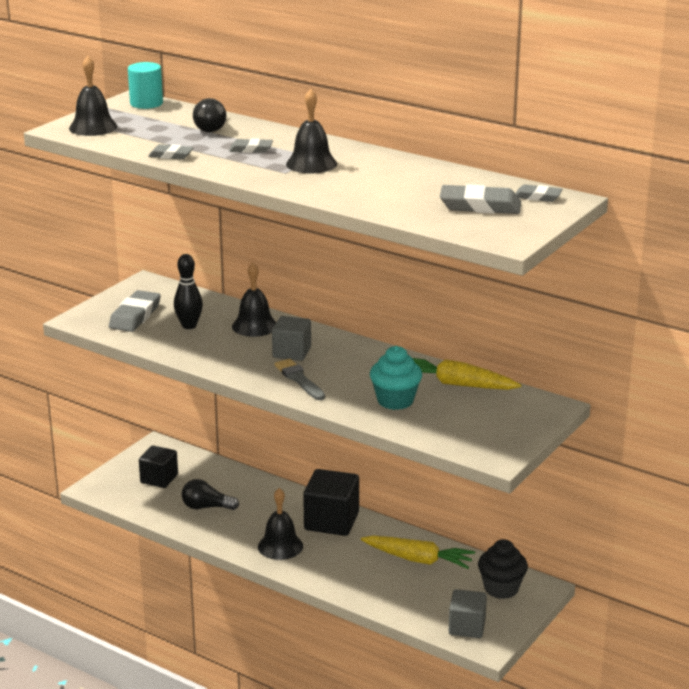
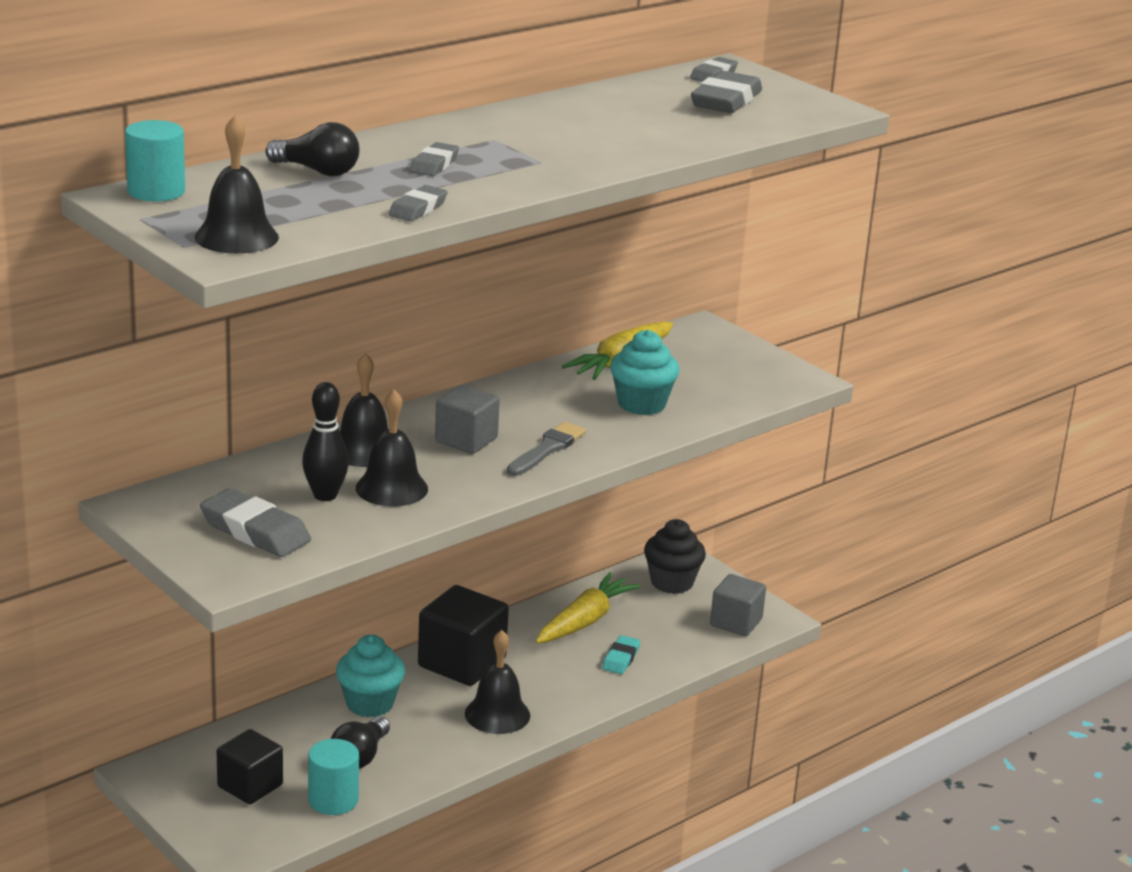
camera: 75 degrees left, 0 degrees up
grey brush [274,359,325,400] -> grey brush turned 135 degrees clockwise [507,422,586,476]
black bell [286,89,337,173] -> black bell moved to [356,389,428,506]
none -> turquoise cylinder [308,739,359,815]
none -> turquoise cupcake [336,635,405,717]
none -> turquoise eraser [602,635,640,674]

